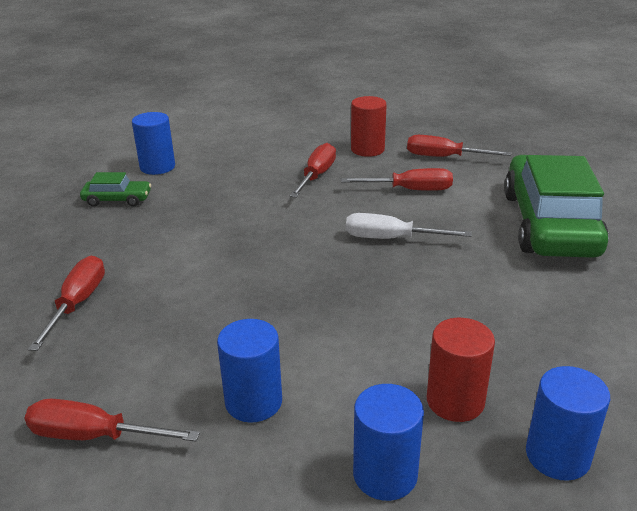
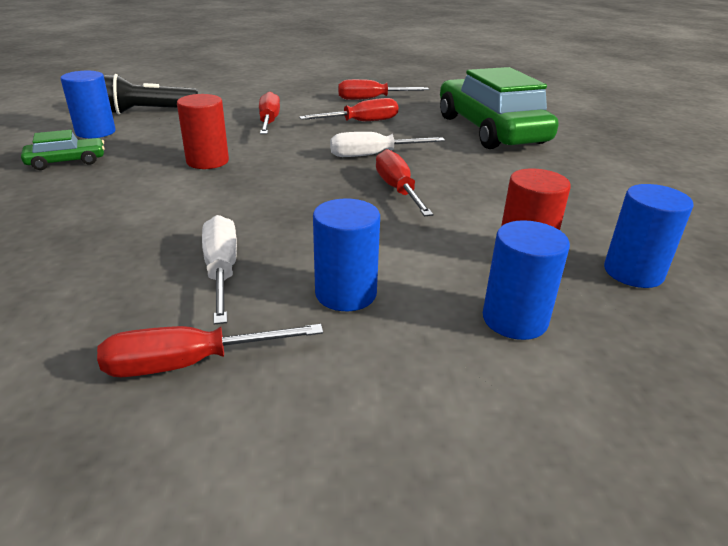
camera: 25 degrees left, 0 degrees up
red screwdriver [28,256,105,351] -> red screwdriver moved to [376,149,433,216]
red cylinder [351,96,387,157] -> red cylinder moved to [177,94,229,169]
none -> black flashlight [104,74,198,114]
none -> white screwdriver [202,215,237,325]

